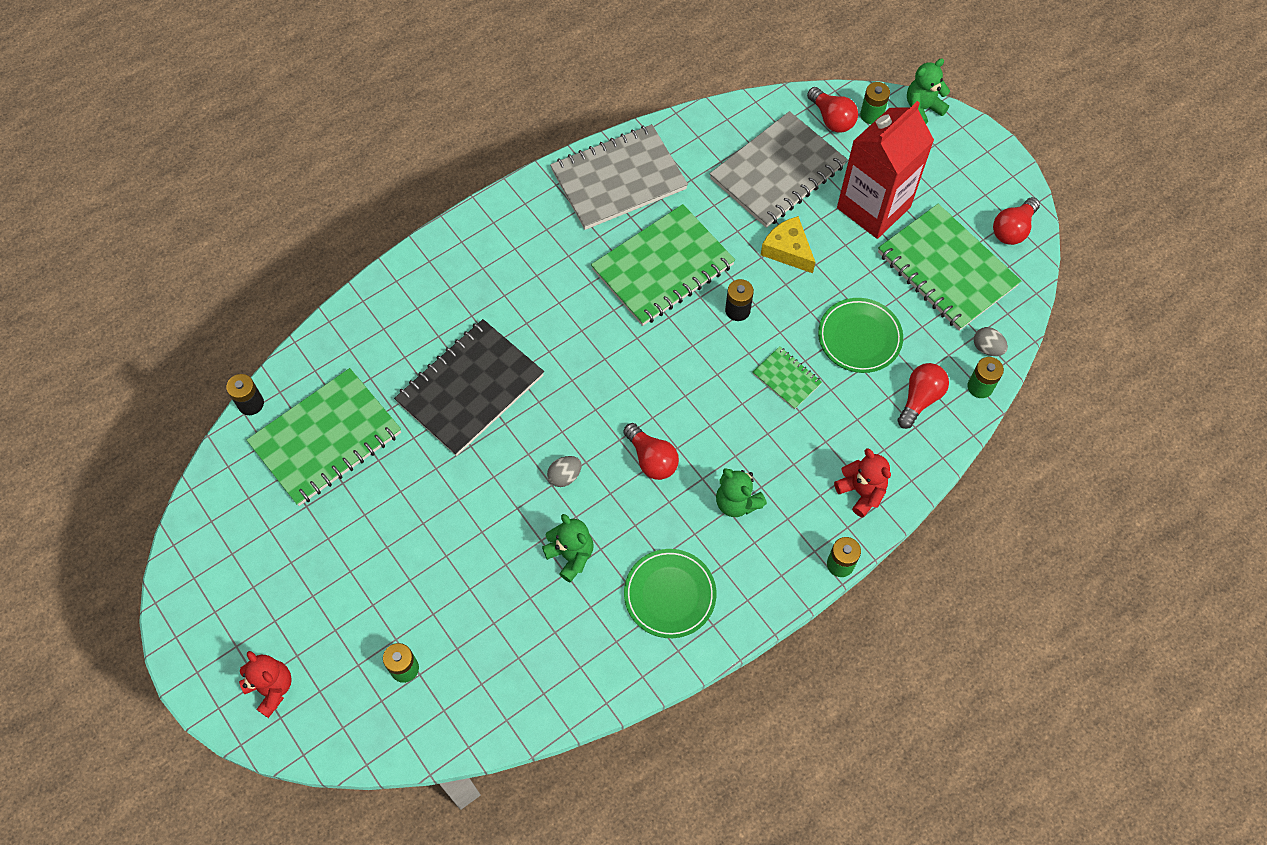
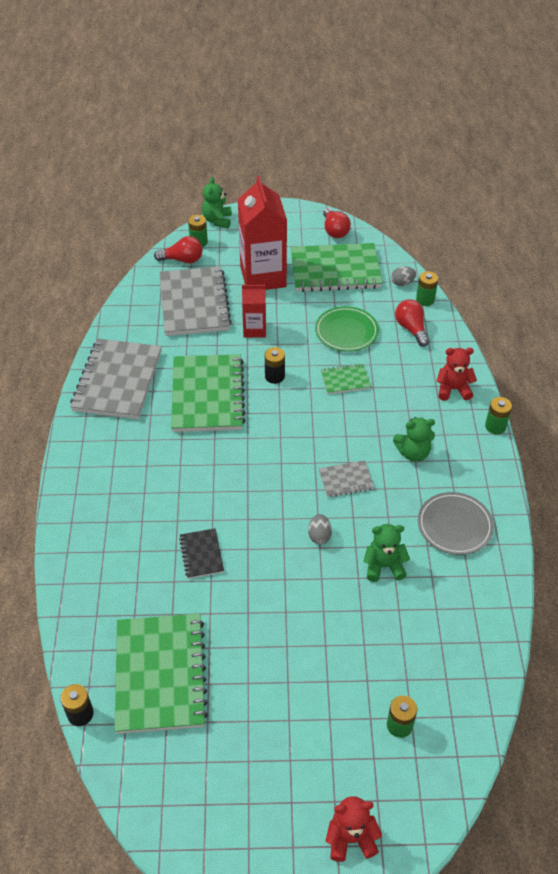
camera: 55 degrees left, 15 degrees down
black notebook [394,319,544,456] -> black notebook [179,528,224,579], size x0.47
red light bulb [623,423,679,480] -> grey notebook [319,460,374,497]
green plate [624,549,716,638] -> grey plate [418,492,494,555]
yellow cheese [761,216,815,273] -> red carton [242,285,266,338]

